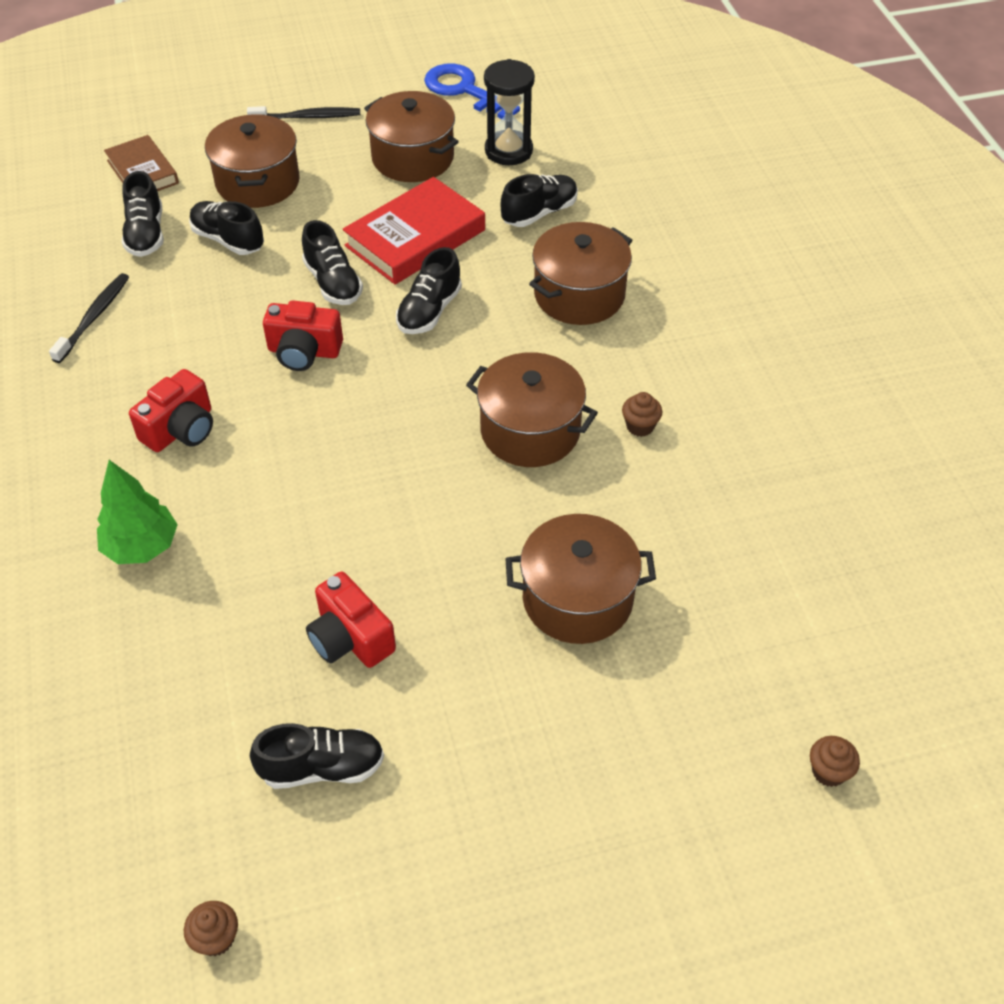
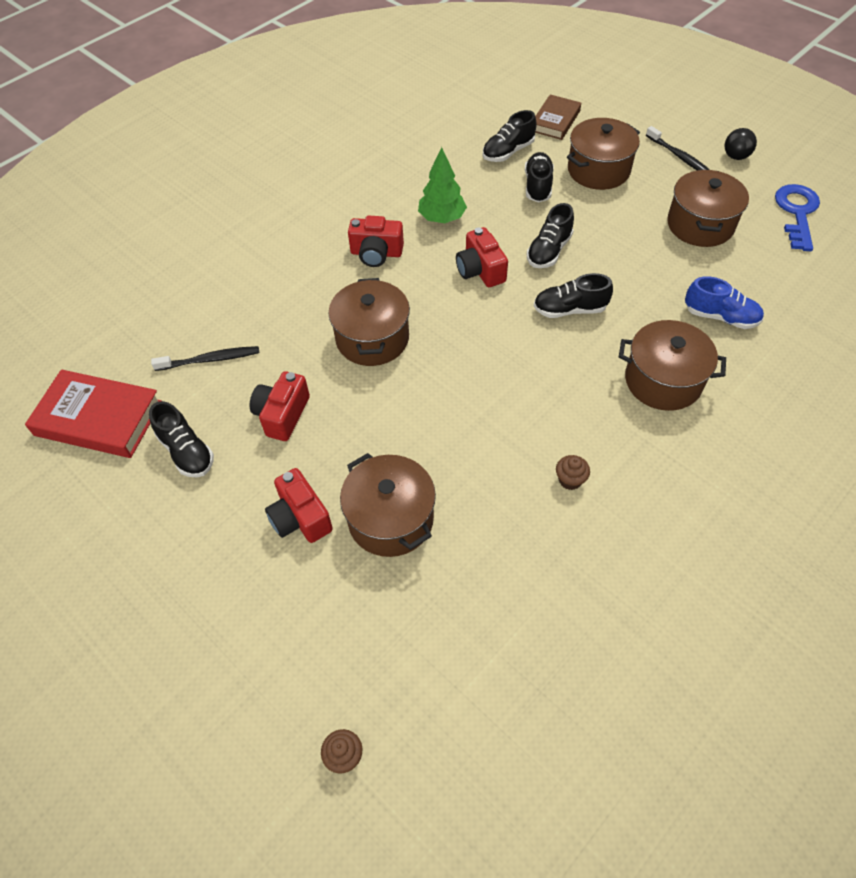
camera: 60 degrees right, 5 degrees up
black toothbrush [49,273,129,363] -> black toothbrush moved to [151,346,259,371]
green tree [97,460,178,564] -> green tree moved to [418,147,467,223]
brown cupcake [184,901,238,956] -> none
red book [343,177,485,285] -> red book moved to [25,370,162,458]
brown pot [466,352,598,467] -> brown pot moved to [329,278,410,366]
black hourglass [484,59,535,165] -> none
black shoe [501,174,578,227] -> blue shoe [685,276,764,329]
none -> red camera [265,468,333,543]
none -> black ball [725,128,757,160]

